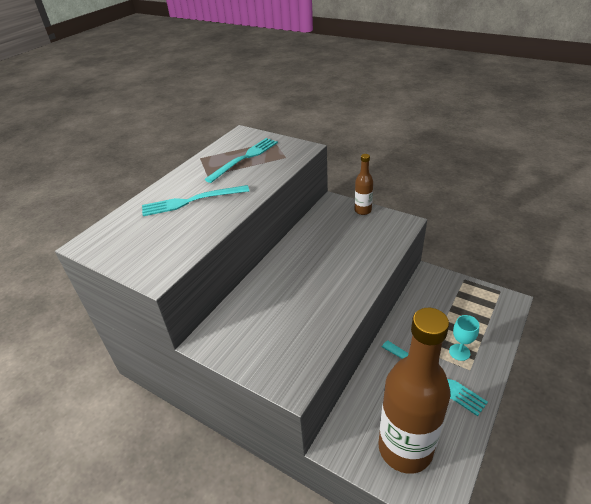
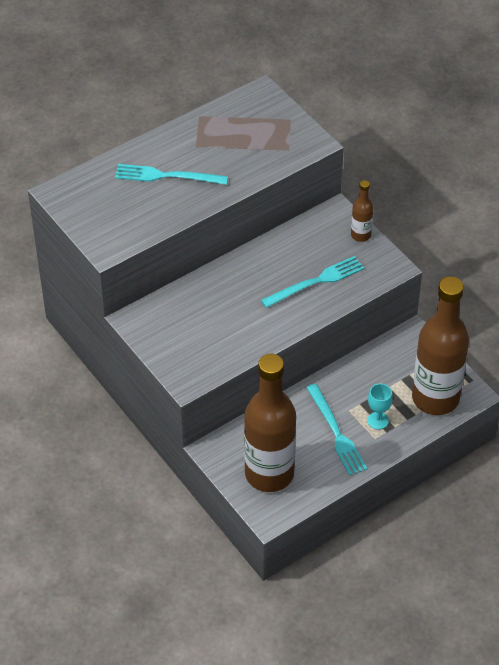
camera: 20 degrees right, 10 degrees up
turquoise fork [204,138,278,183] -> turquoise fork moved to [261,256,364,308]
none -> brown bottle [412,276,469,415]

